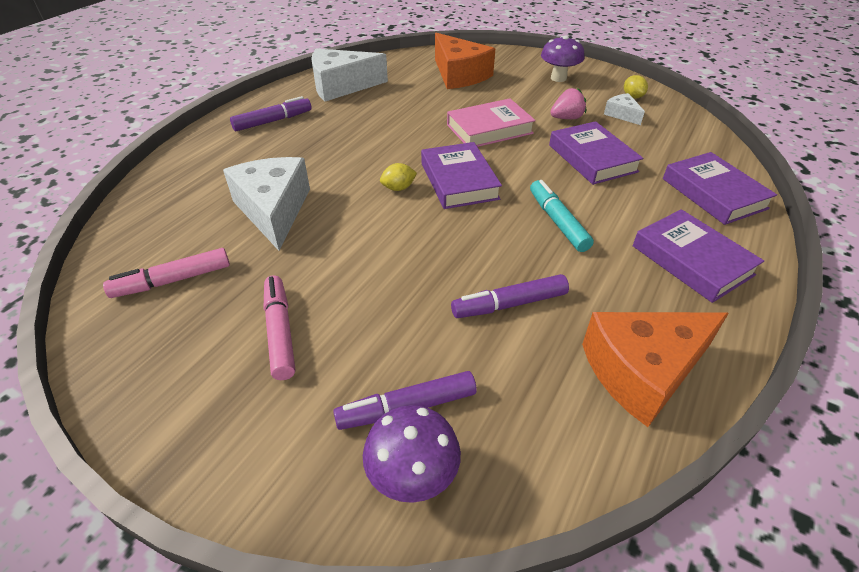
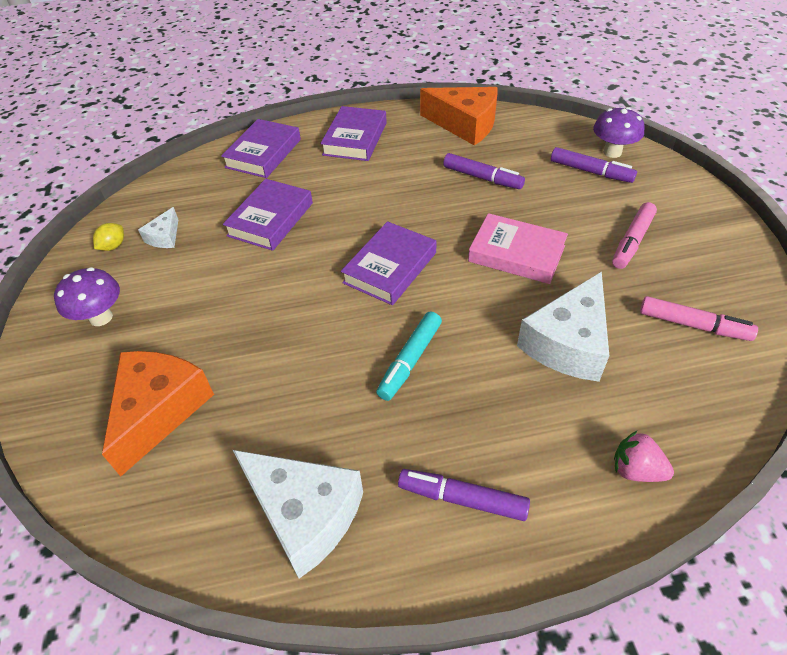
camera: 130 degrees left, 5 degrees up
yellow lemon [380,163,417,191] -> none
pink book [447,98,536,147] -> pink book moved to [468,213,568,284]
turquoise marker [530,180,594,252] -> turquoise marker moved to [376,312,442,401]
pink strawberry [550,88,586,119] -> pink strawberry moved to [614,431,674,482]

